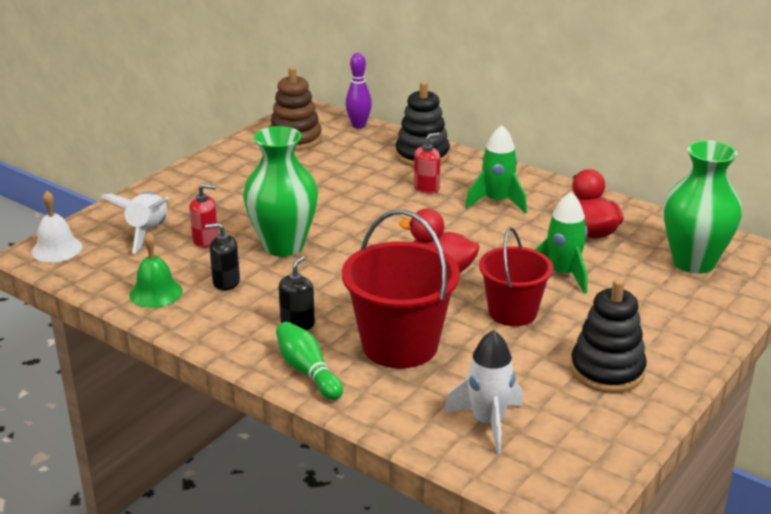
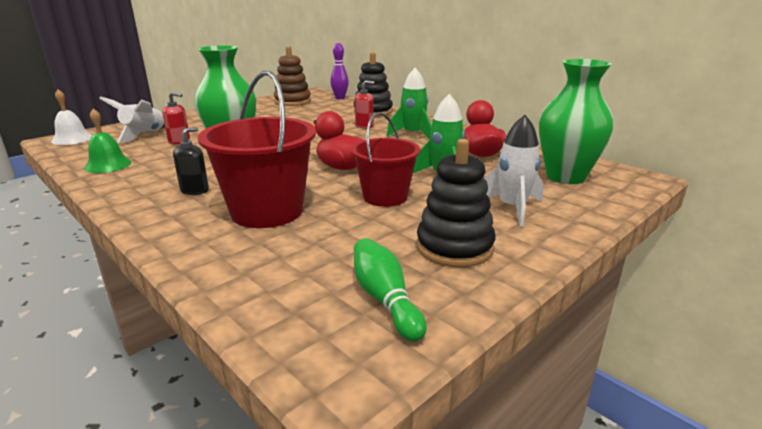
camera: 10 degrees right, 5 degrees down
black soap dispenser [205,223,240,291] -> none
green bowling pin [276,322,343,400] -> green bowling pin moved to [354,238,426,342]
white rocket [444,330,523,454] -> white rocket moved to [484,115,543,227]

